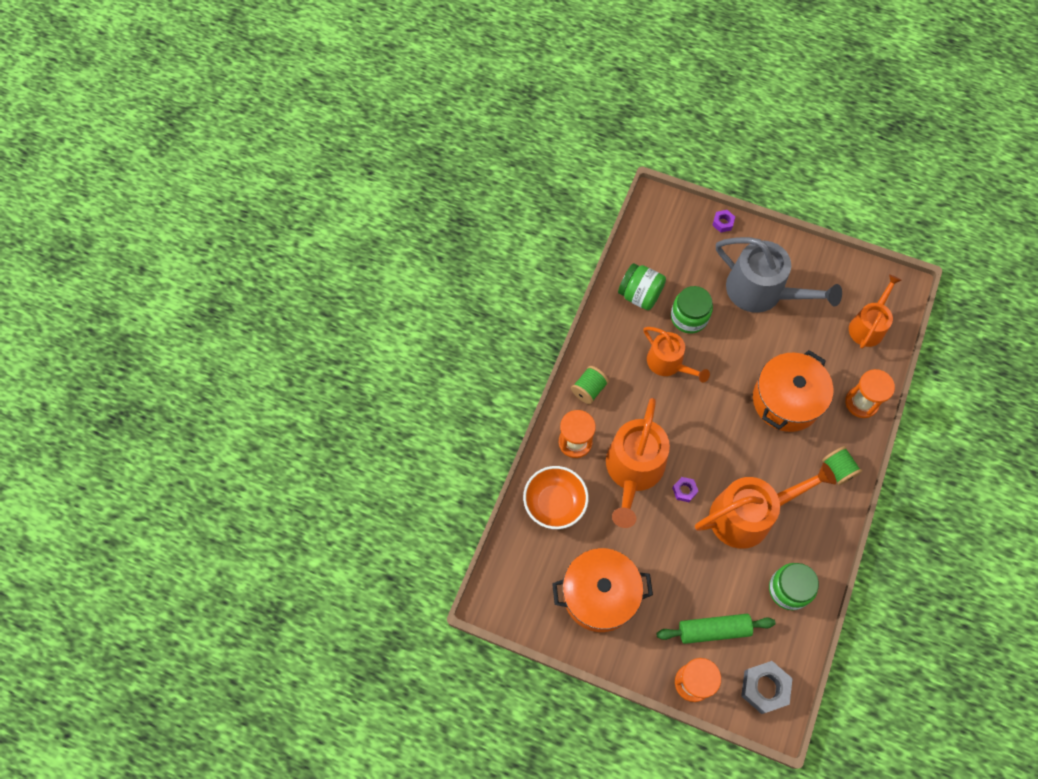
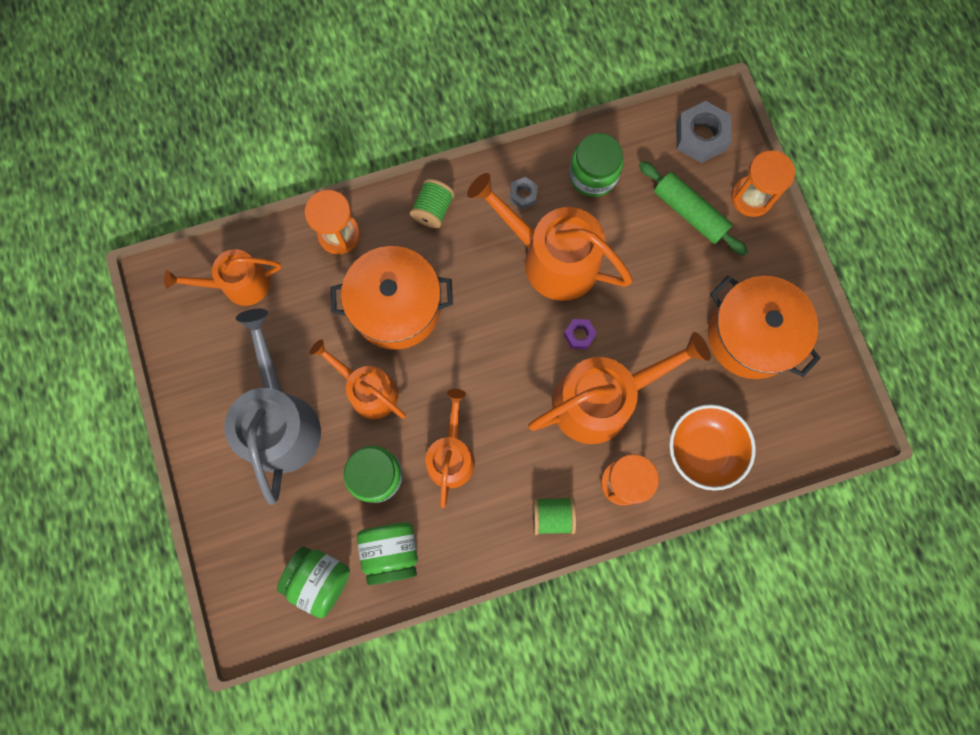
camera: 130 degrees left, 10 degrees up
purple nut [712,210,735,233] -> none
none -> green jar [277,546,350,618]
none -> orange watering can [310,339,406,419]
none -> grey nut [509,177,538,210]

